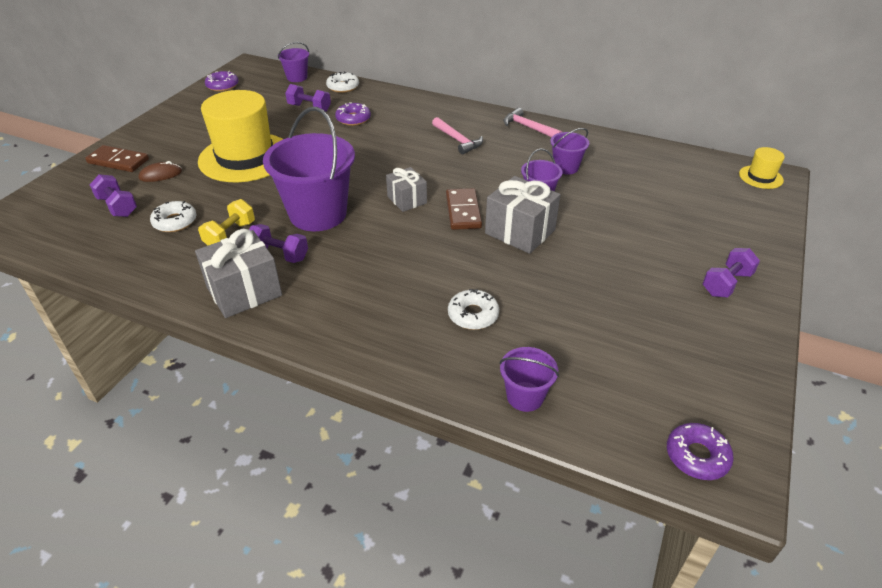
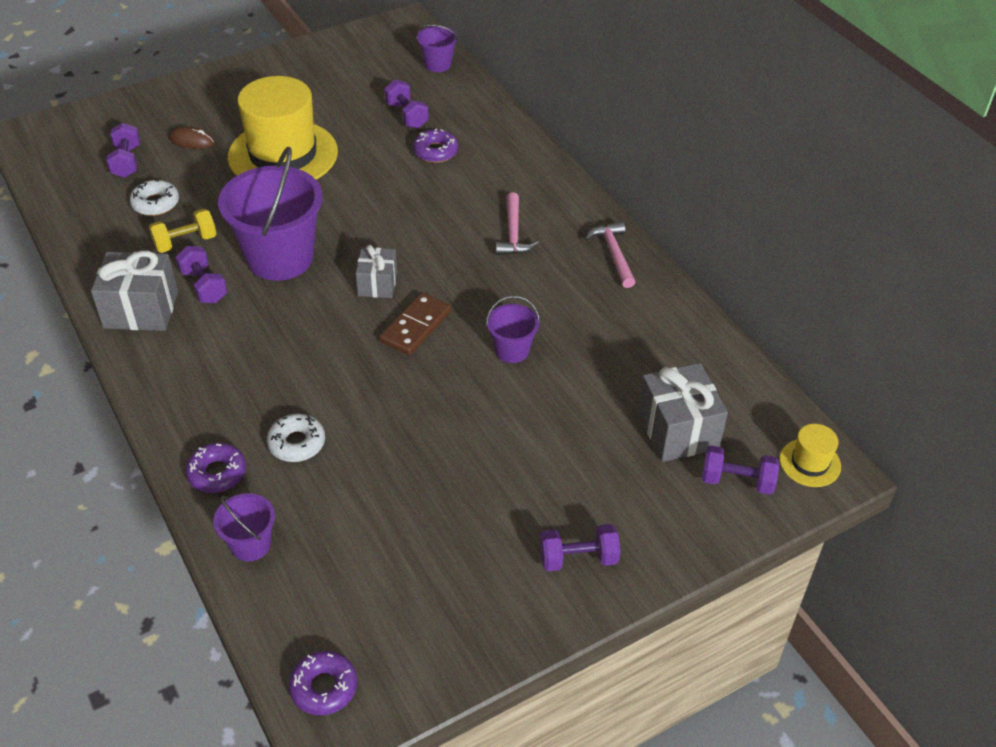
camera: 35 degrees right, 5 degrees up
brown domino [85,145,149,172] -> none
purple donut [205,71,239,92] -> purple donut moved to [186,443,246,493]
white donut [326,71,359,93] -> none
grey gift [485,176,560,254] -> grey gift moved to [637,363,728,462]
purple bucket [550,128,589,174] -> none
none -> purple dumbbell [702,446,779,495]

